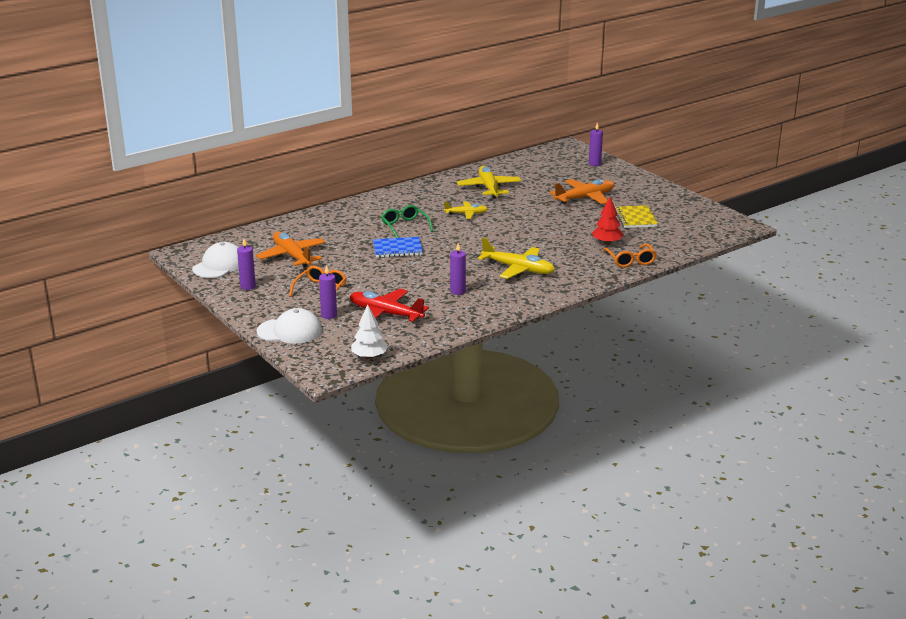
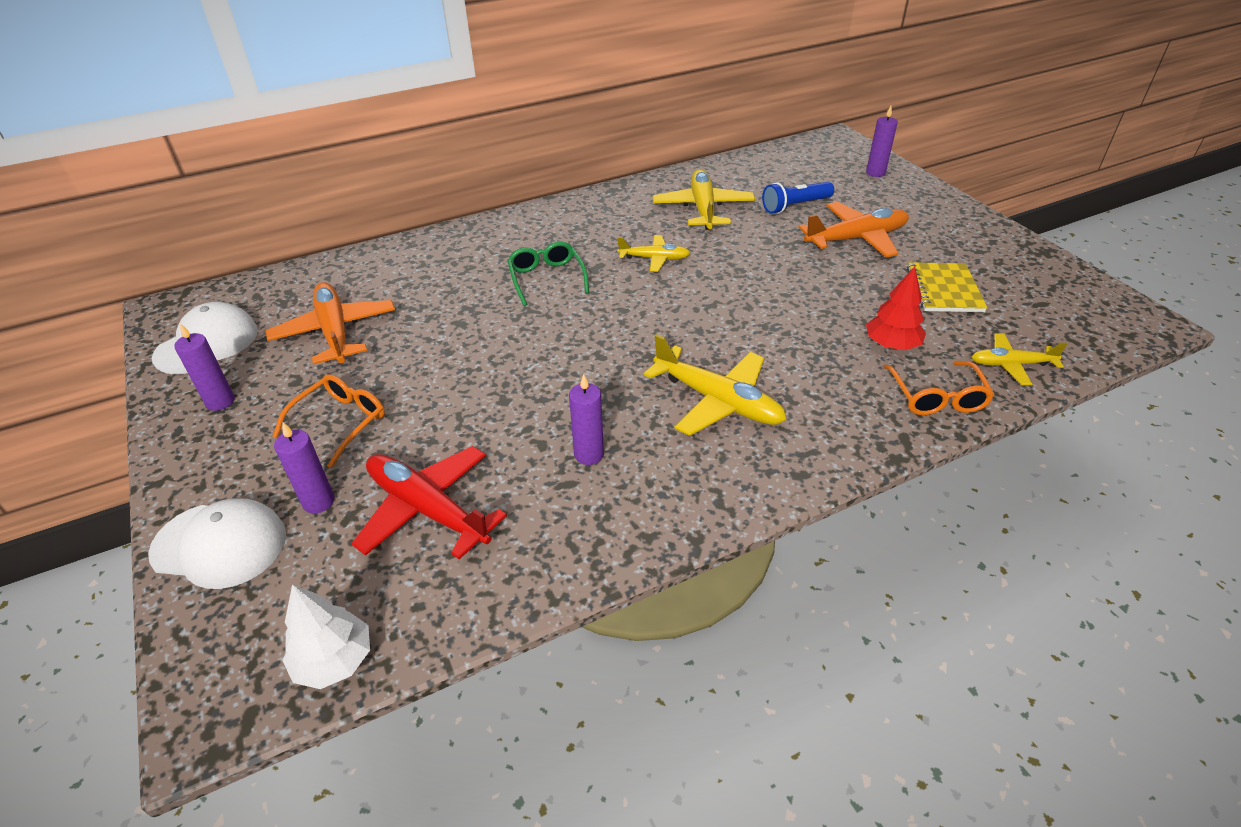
camera: 10 degrees right, 15 degrees up
blue notebook [373,237,423,258] -> none
none -> blue flashlight [762,182,834,214]
none -> yellow plane [971,333,1067,385]

